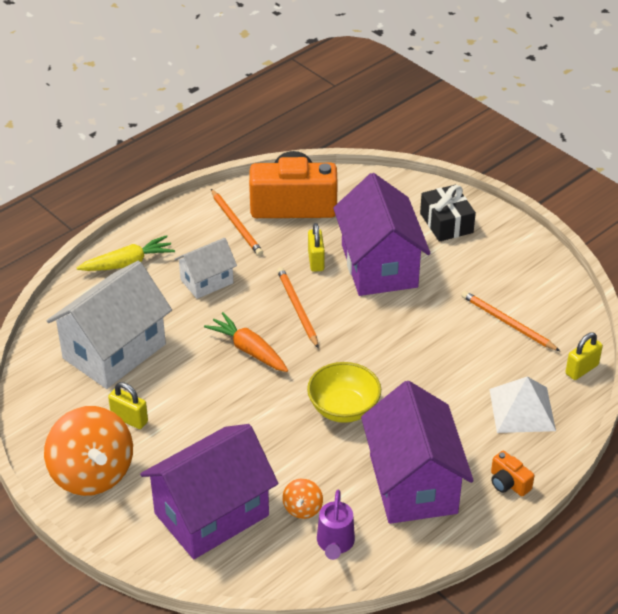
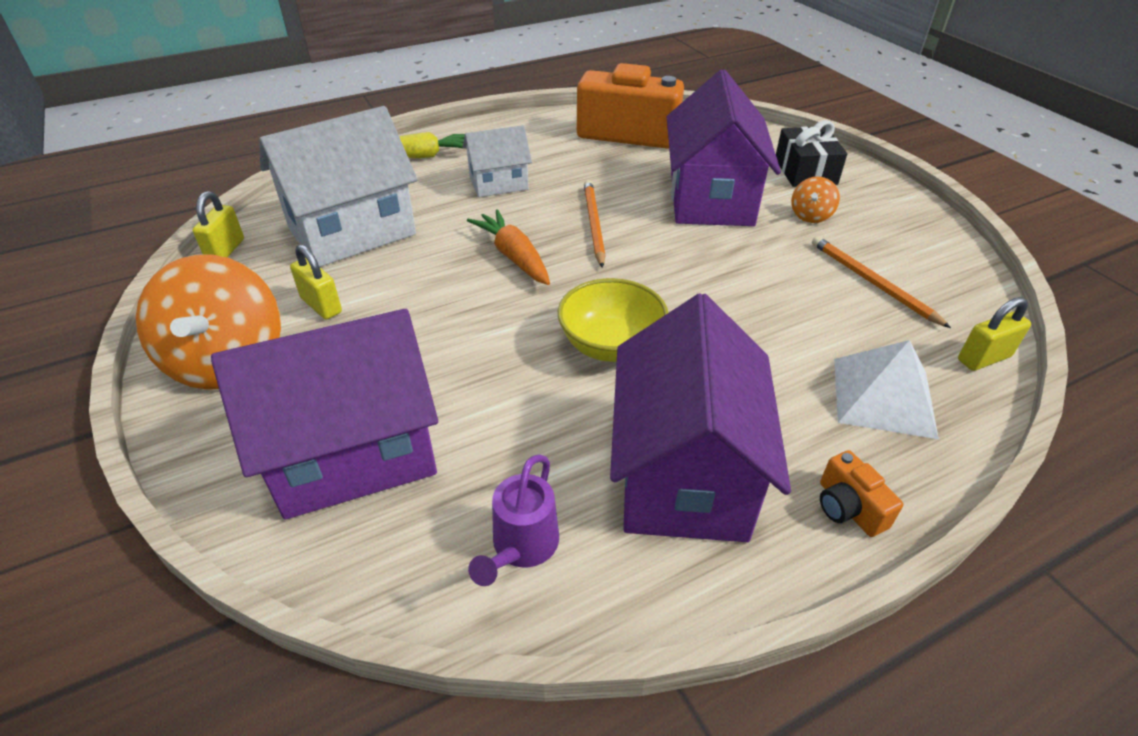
camera: 15 degrees right, 0 degrees up
orange pencil [211,189,263,256] -> none
orange spinning top [283,479,323,519] -> orange spinning top moved to [791,176,840,223]
yellow padlock [308,223,325,272] -> yellow padlock moved to [193,191,244,258]

